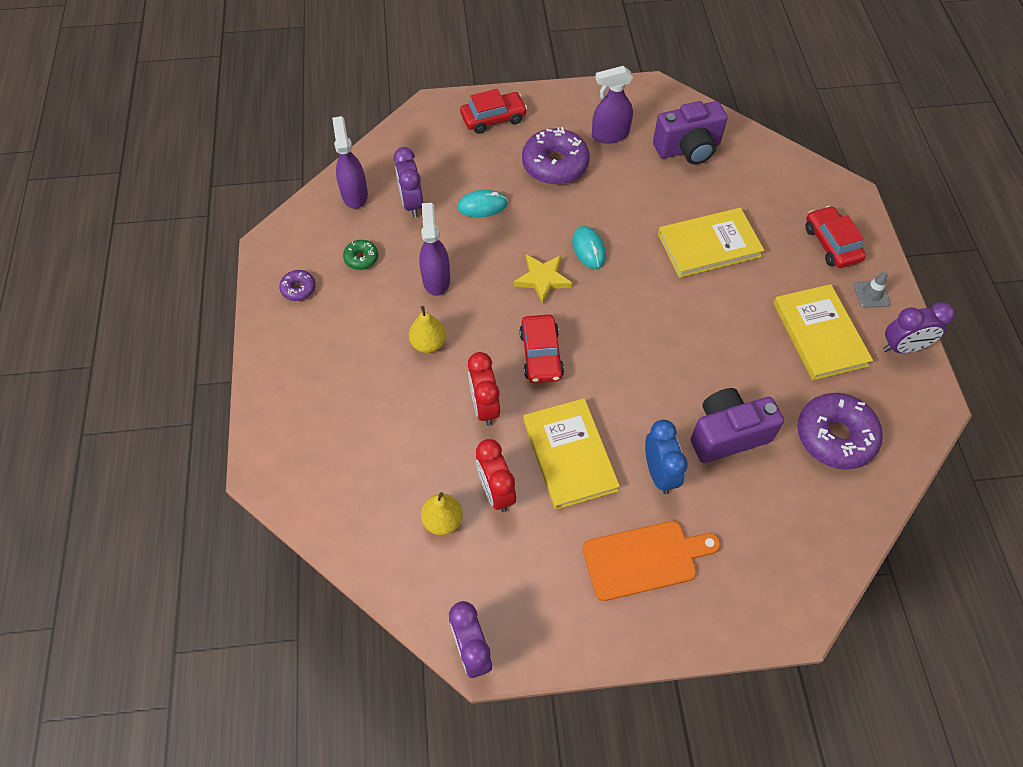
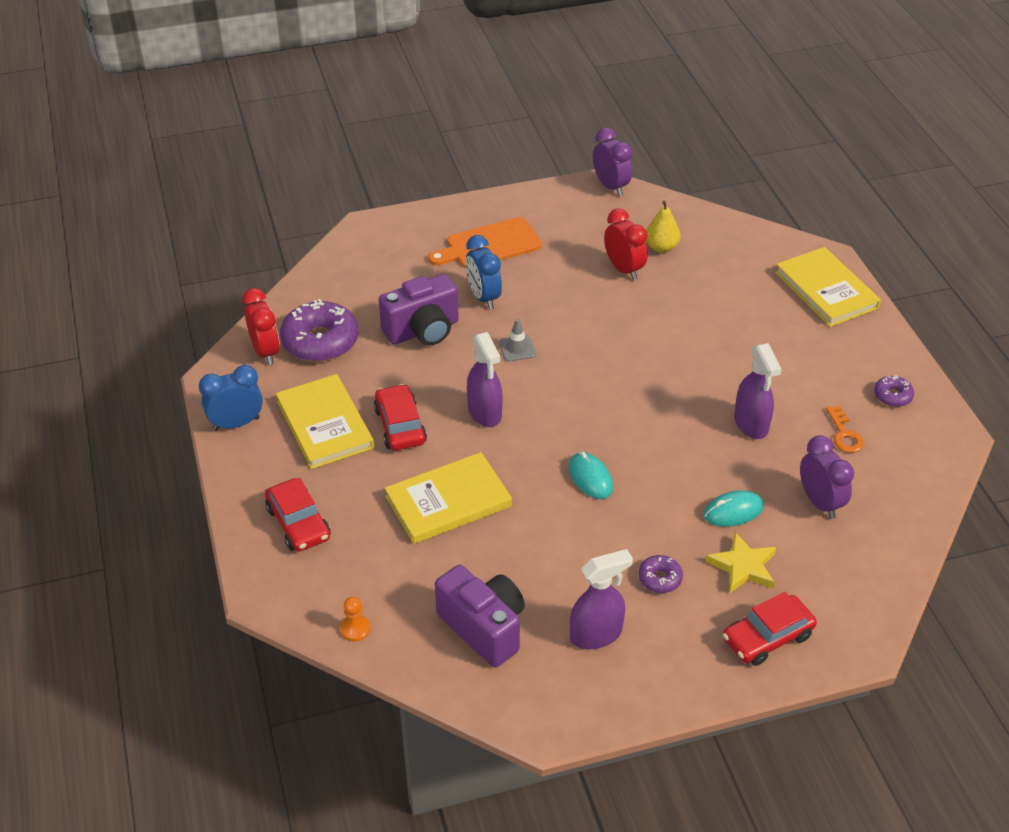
camera: 170 degrees right, 15 degrees down
purple spray bottle [332,116,368,209] -> purple spray bottle moved to [467,332,502,427]
green donut [343,240,378,270] -> orange key [826,406,864,453]
yellow pear [409,306,446,353] -> none
red clock [468,352,500,426] -> red clock moved to [242,288,280,365]
yellow star [514,254,572,304] -> yellow star moved to [706,532,776,594]
red car [519,315,564,383] -> red car moved to [374,384,427,450]
purple donut [522,127,590,185] -> purple donut [639,555,683,593], size x0.48
yellow book [523,398,620,510] -> yellow book moved to [775,247,881,327]
purple camera [653,101,728,164] -> purple camera turned 75 degrees clockwise [435,565,525,667]
grey traffic cone [854,271,891,308] -> grey traffic cone moved to [499,319,536,362]
purple clock [883,302,955,353] -> blue clock [199,365,263,431]
none -> orange pawn [340,597,371,642]

